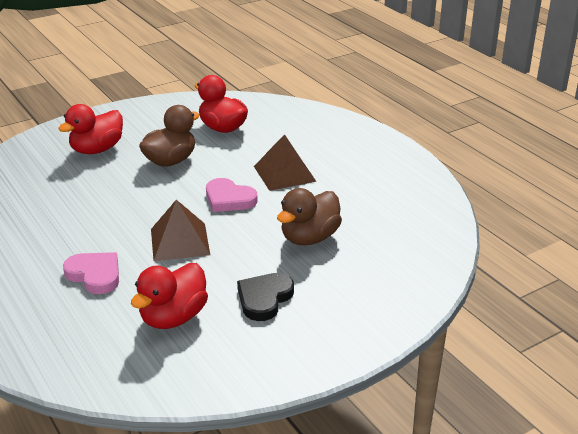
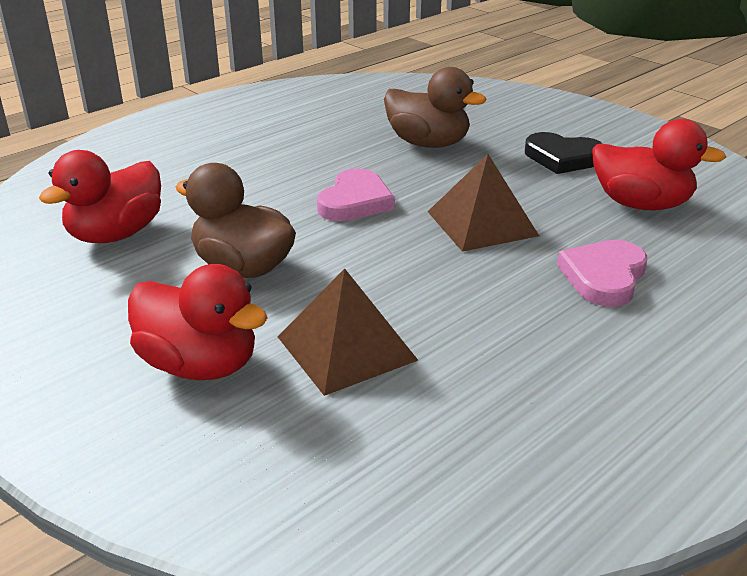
camera: 100 degrees left, 0 degrees up
brown pyramid [254,134,316,191] -> brown pyramid moved to [278,269,418,396]

